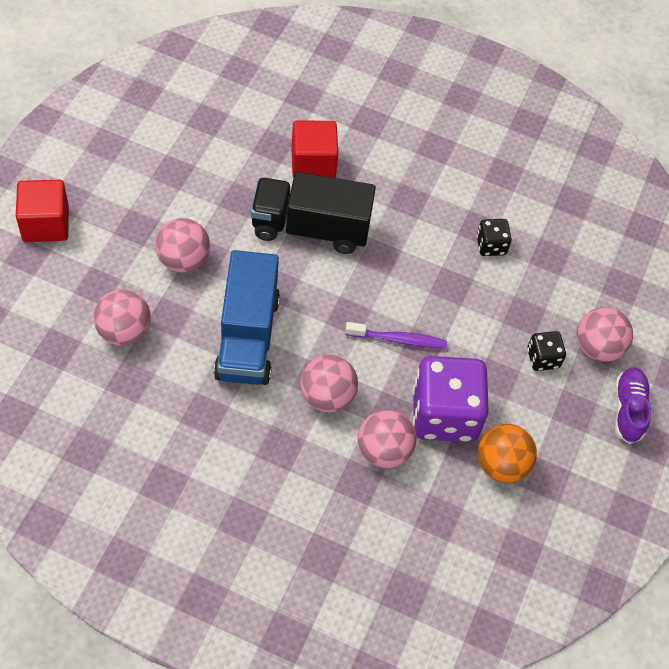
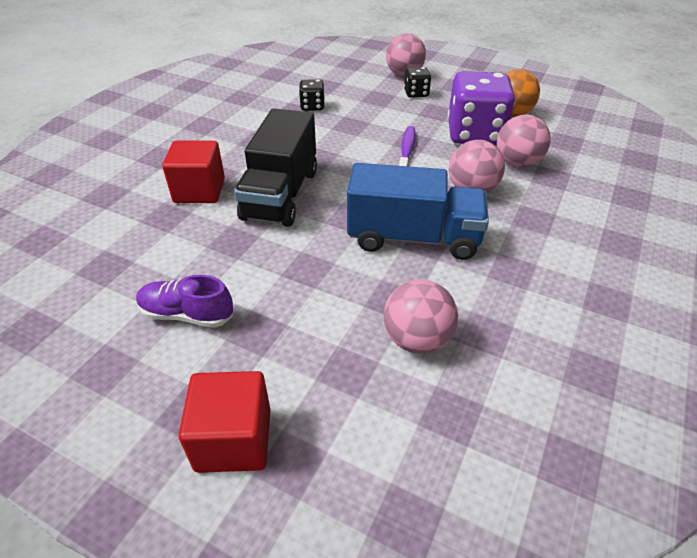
camera: 80 degrees left, 15 degrees down
pink ball [155,218,210,273] -> none
purple shoe [615,367,651,444] -> purple shoe moved to [136,275,233,328]

